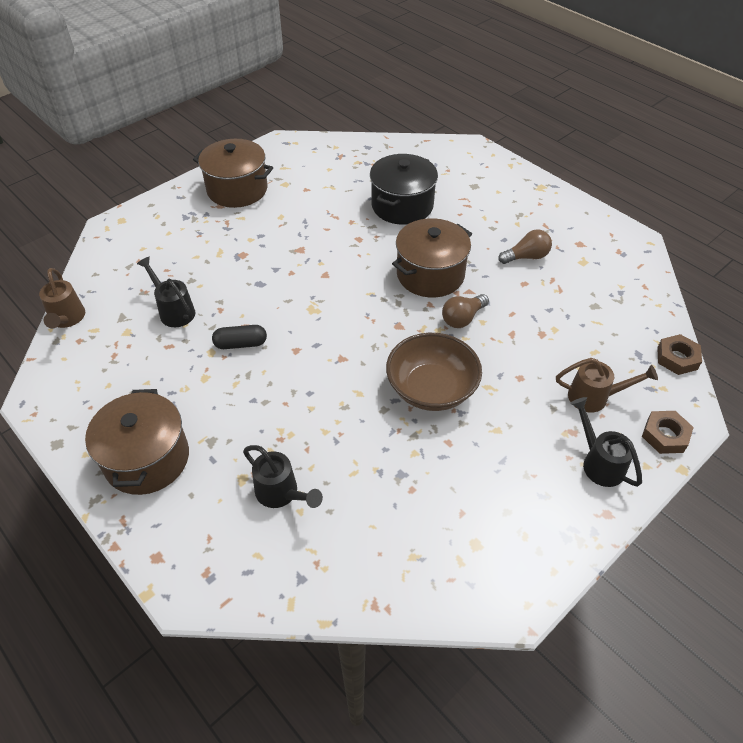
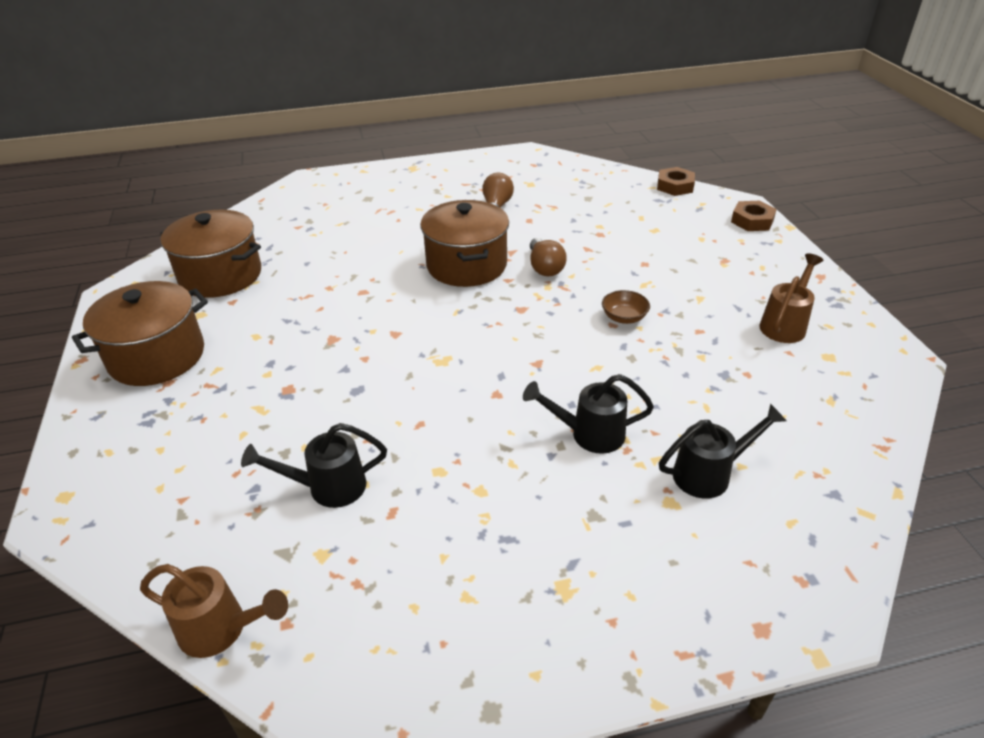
camera: 60 degrees left, 10 degrees down
brown pot [85,389,189,495] -> brown pot moved to [160,210,261,298]
black capsule [212,325,267,349] -> none
black pot [370,154,438,225] -> none
brown bowl [386,333,482,411] -> brown bowl [602,290,650,324], size x0.45
brown watering can [556,358,658,413] -> brown watering can moved to [760,253,823,343]
black watering can [570,397,642,487] -> black watering can moved to [523,374,654,454]

